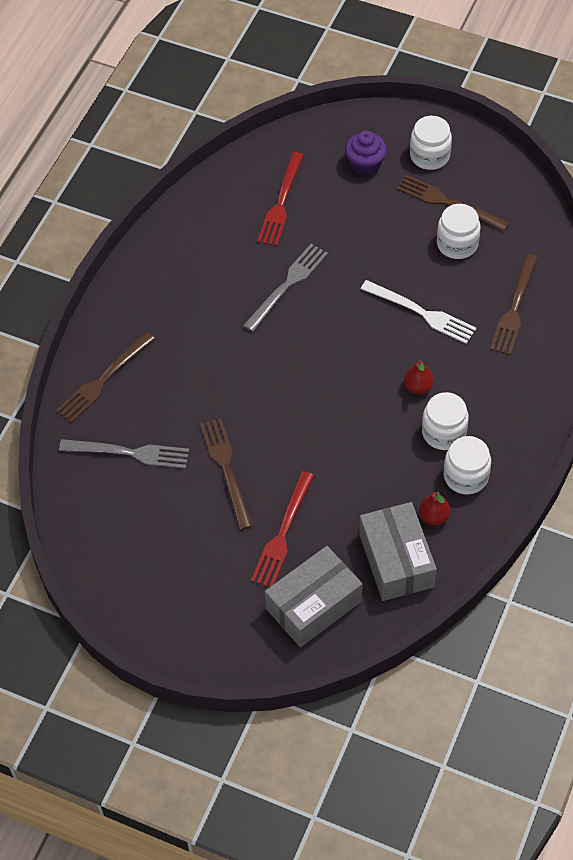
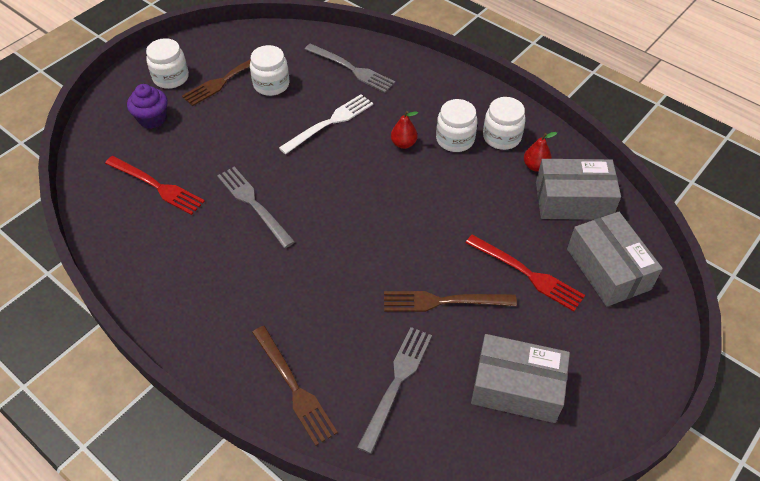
camera: 75 degrees left, 5 degrees down
brown fork [490,254,538,355] -> grey fork [305,43,395,93]
none -> grey box [471,334,570,423]

